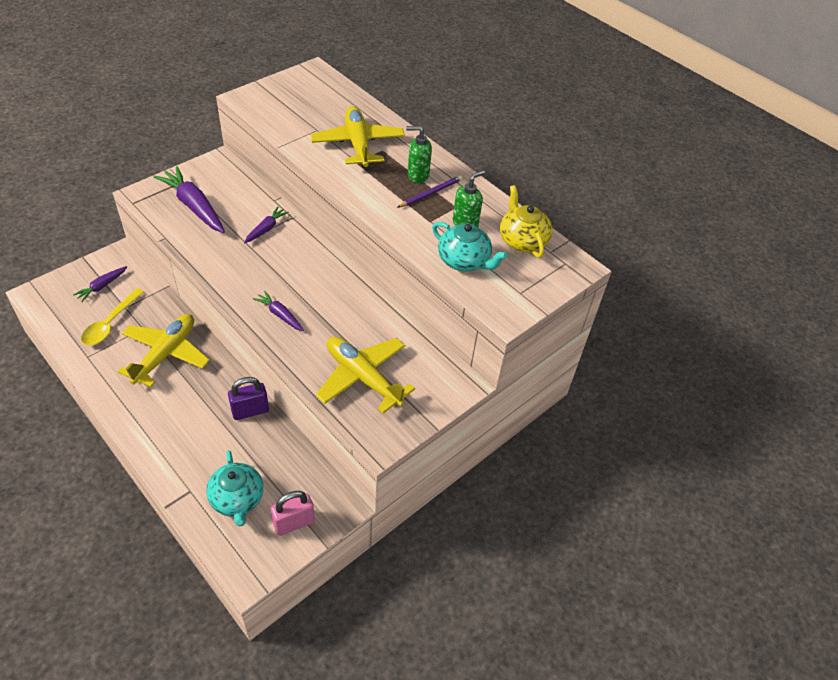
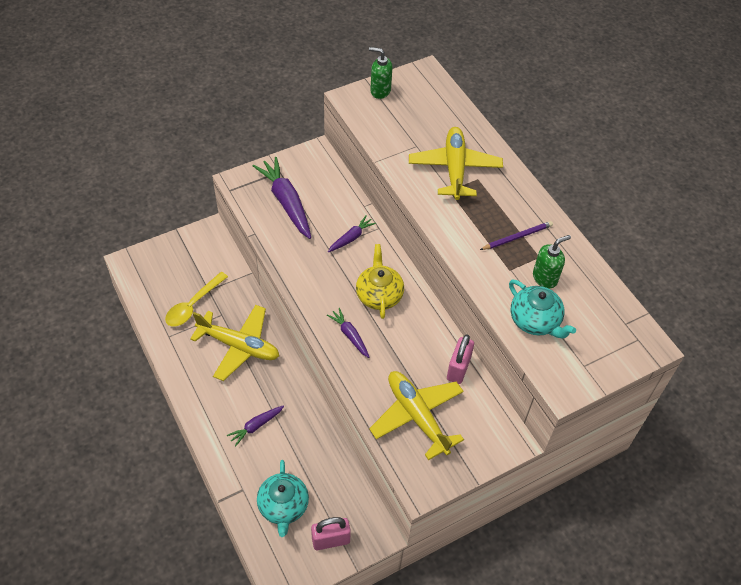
camera: 15 degrees right, 5 degrees up
purple carrot [73,266,127,302] -> purple carrot moved to [227,405,284,446]
yellow plane [118,314,210,387] -> yellow plane turned 75 degrees clockwise [190,305,279,381]
purple padlock [228,377,269,420] -> none
green soap dispenser [406,126,432,183] -> green soap dispenser moved to [369,47,393,99]
yellow teapot [500,185,553,258] -> yellow teapot moved to [356,244,404,319]
none -> pink padlock [447,334,474,384]

